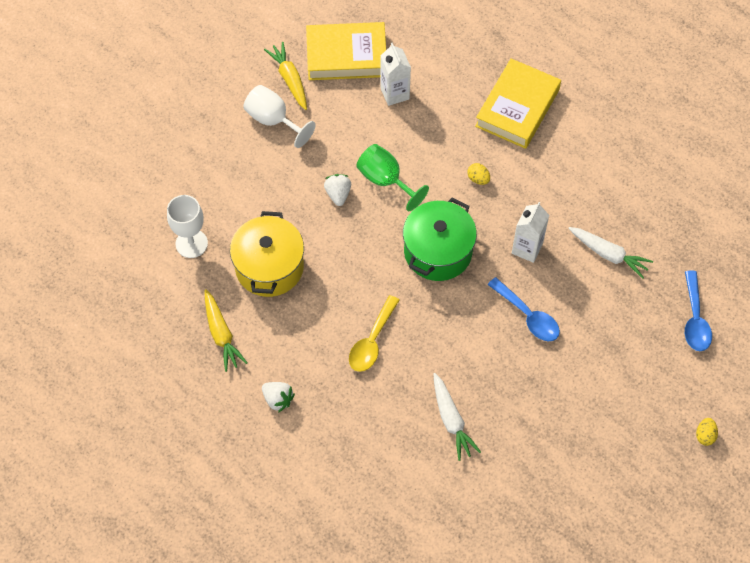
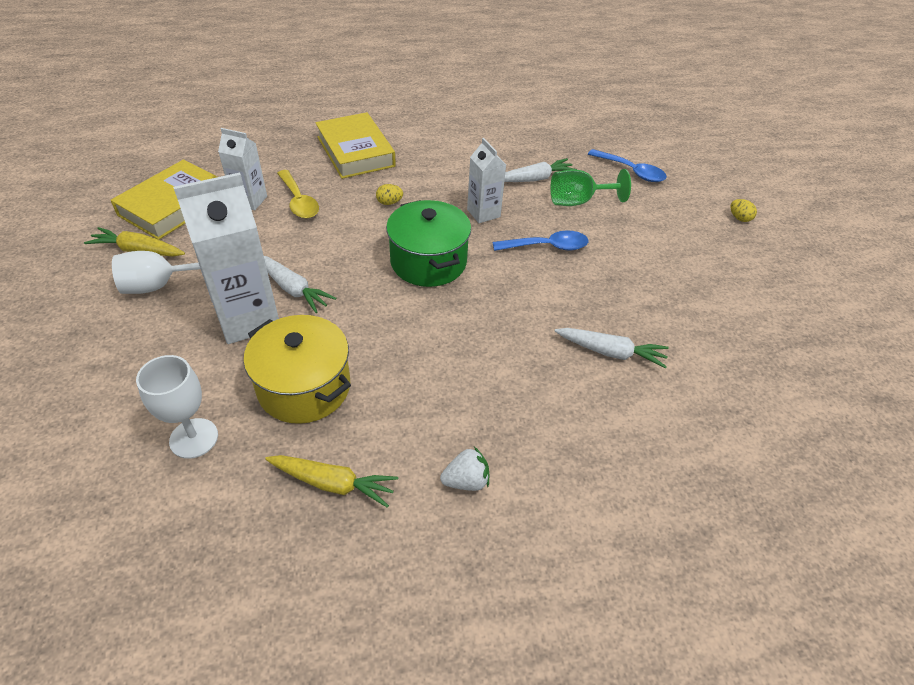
camera: 55 degrees left, 15 degrees down
white strawberry [324,174,351,206] -> white carrot [264,256,336,313]
yellow spoon [349,295,400,372] -> yellow spoon moved to [277,170,319,219]
green goblet [356,144,429,211] -> green goblet moved to [550,169,631,206]
none -> white carton [173,173,279,344]

